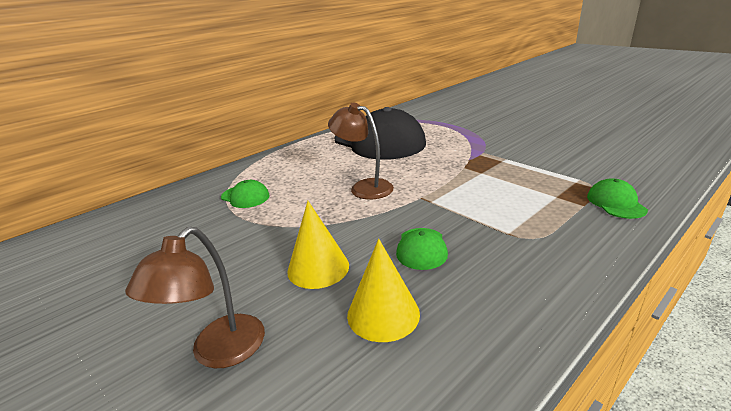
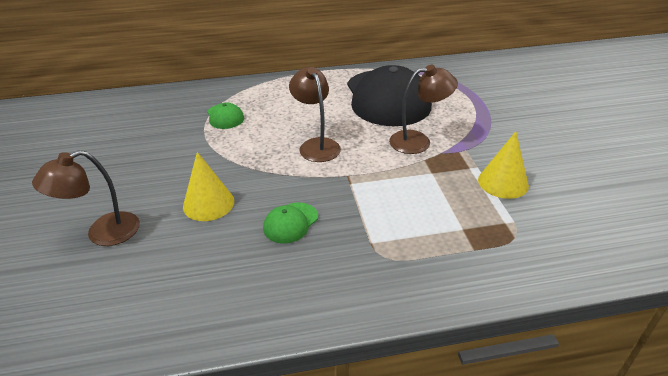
camera: 30 degrees right, 10 degrees up
yellow cone [347,239,420,342] -> yellow cone moved to [478,131,529,199]
green cap [587,178,648,219] -> none
none -> brown lamp [389,65,458,154]

